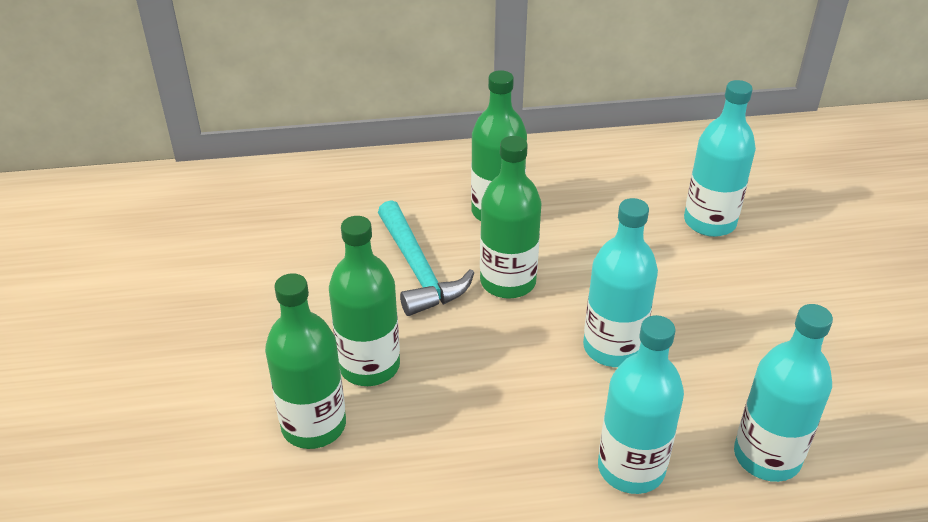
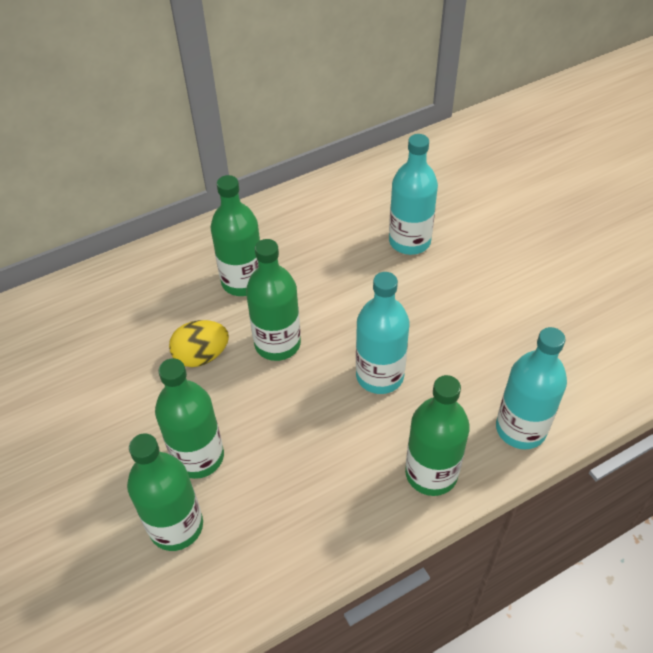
camera: 20 degrees left, 10 degrees up
turquoise hammer [378,200,474,316] -> yellow egg [169,320,229,367]
turquoise bottle [598,315,684,494] -> green bottle [405,375,470,496]

